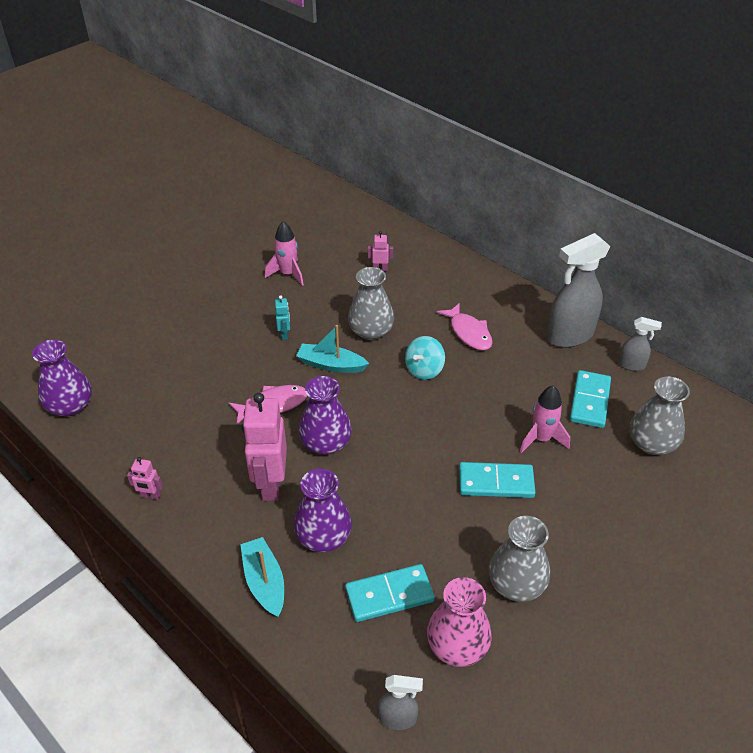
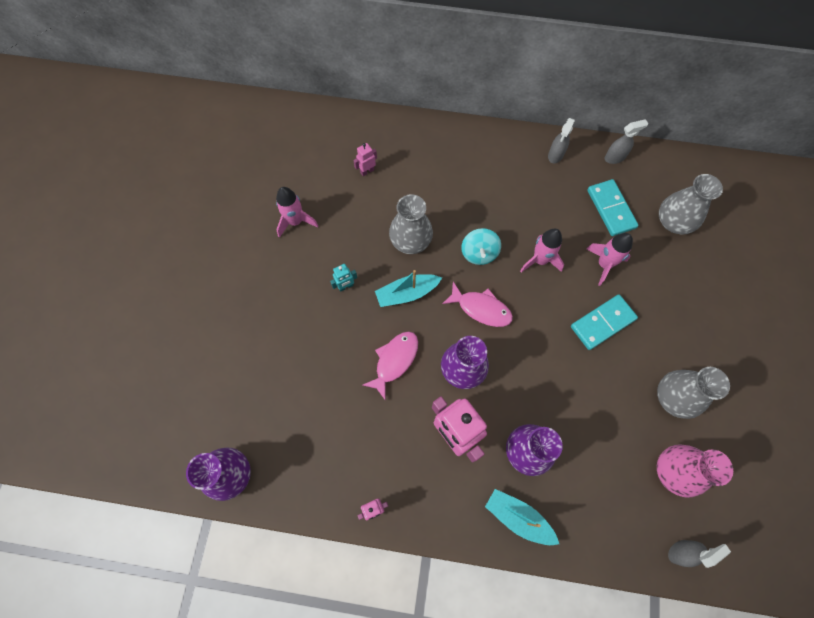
camera: 35 degrees left, 25 degrees up
turquoise robot [275,295,290,340] -> turquoise robot turned 105 degrees clockwise [330,264,357,292]
turquoise domino [345,564,435,622] -> none
pink fish [437,303,493,350] -> pink fish moved to [442,282,513,327]
grey spray bottle [546,233,611,348] -> grey spray bottle [548,118,575,164], size x0.49
none -> pink rocket [520,229,564,273]

